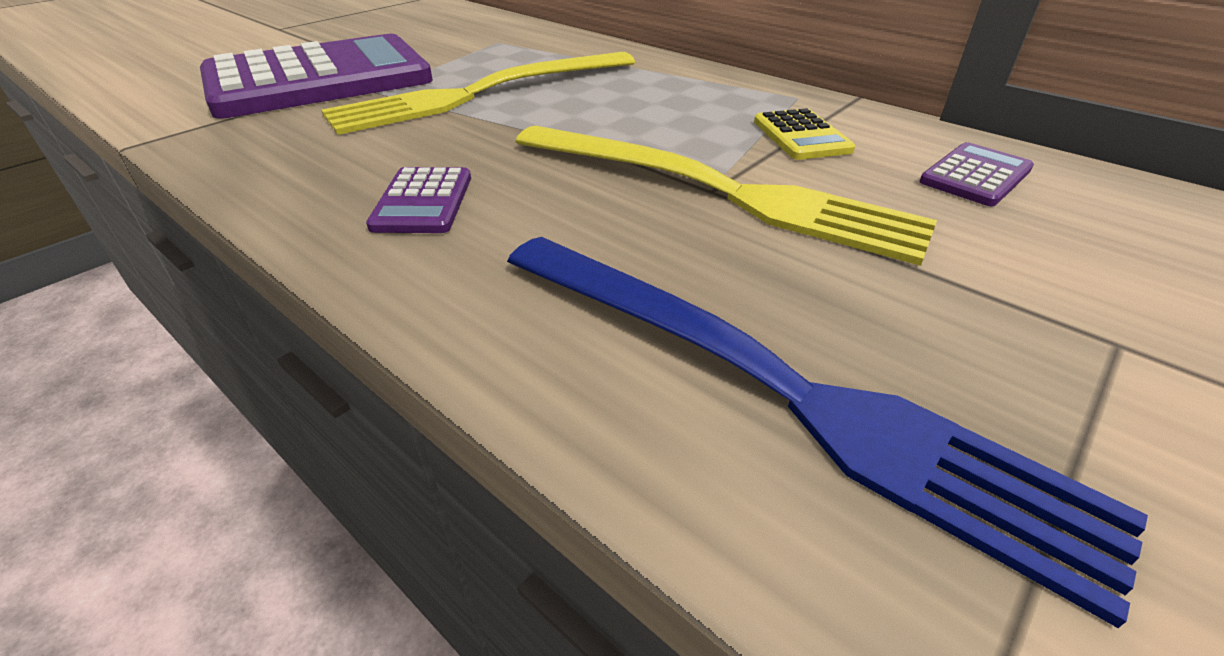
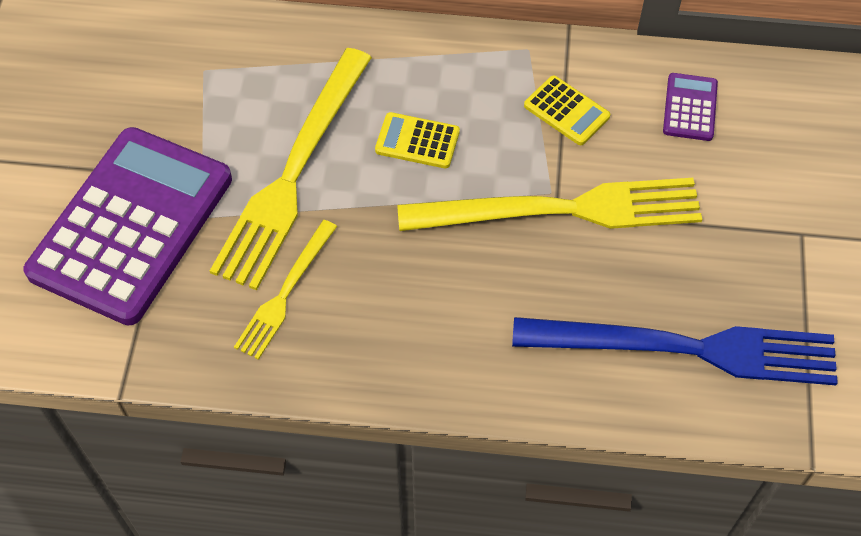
camera: 35 degrees left, 20 degrees up
purple calculator [366,167,471,233] -> none
none -> yellow fork [234,220,337,360]
none -> yellow calculator [375,112,460,168]

